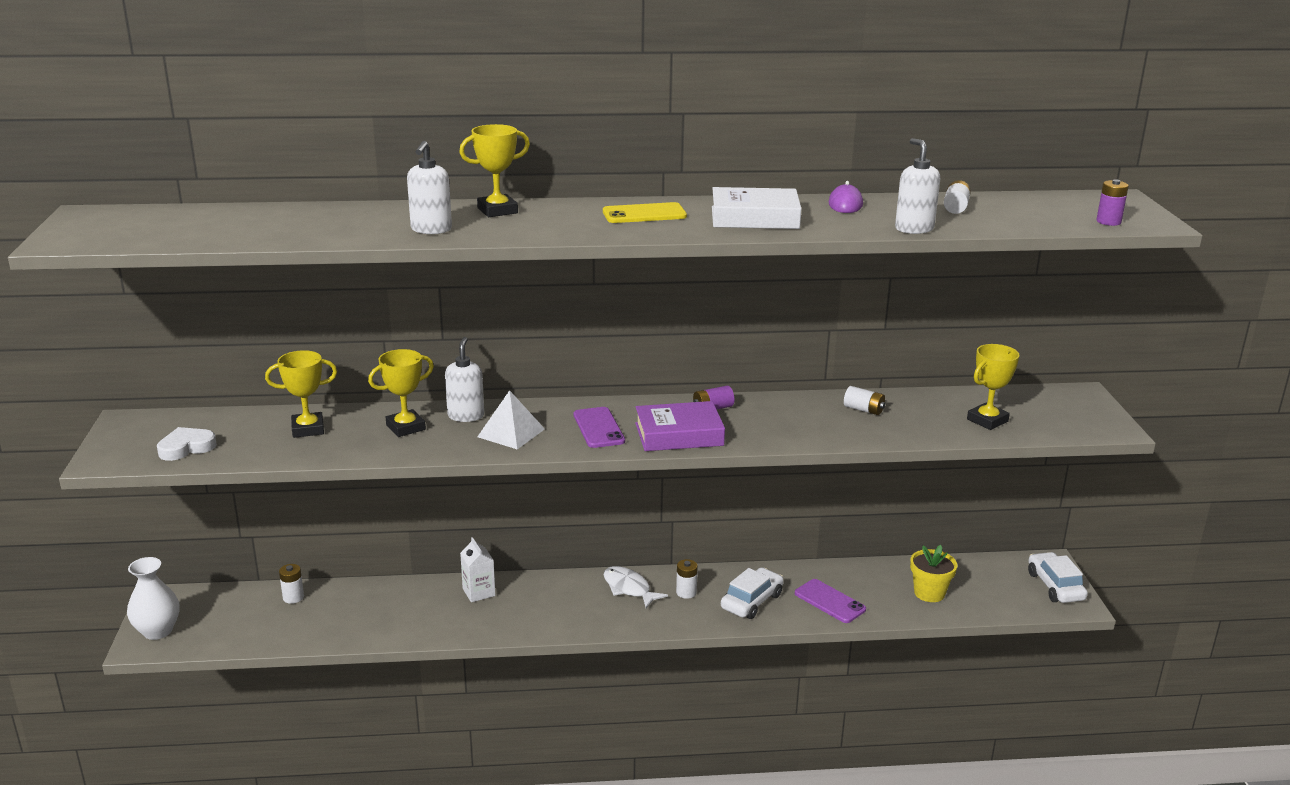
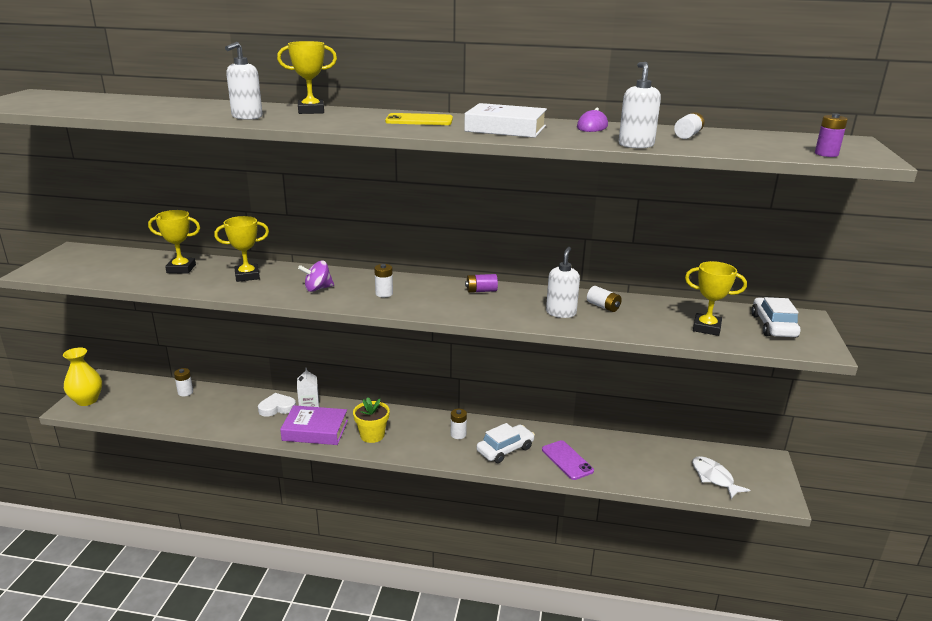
camera: 15 degrees right, 0 degrees up
white vase [127,557,180,640] -> yellow vase [63,347,102,406]
white heart [157,427,217,461] -> white heart moved to [258,393,296,417]
white soap dispenser [445,337,484,422] -> white soap dispenser moved to [546,247,580,318]
white pyramid [477,390,545,449] -> purple spinning top [298,261,334,292]
purple phone [574,407,625,448] -> white battery [374,264,393,297]
white fish [604,566,668,608] -> white fish moved to [692,456,750,499]
purple book [635,401,725,451] -> purple book moved to [280,405,348,445]
yellow flower pot [910,545,957,602] -> yellow flower pot moved to [353,397,390,443]
yellow trophy [967,344,1020,430] -> yellow trophy turned 45 degrees clockwise [685,261,747,336]
white car [1028,552,1088,603] -> white car moved to [751,297,801,338]

